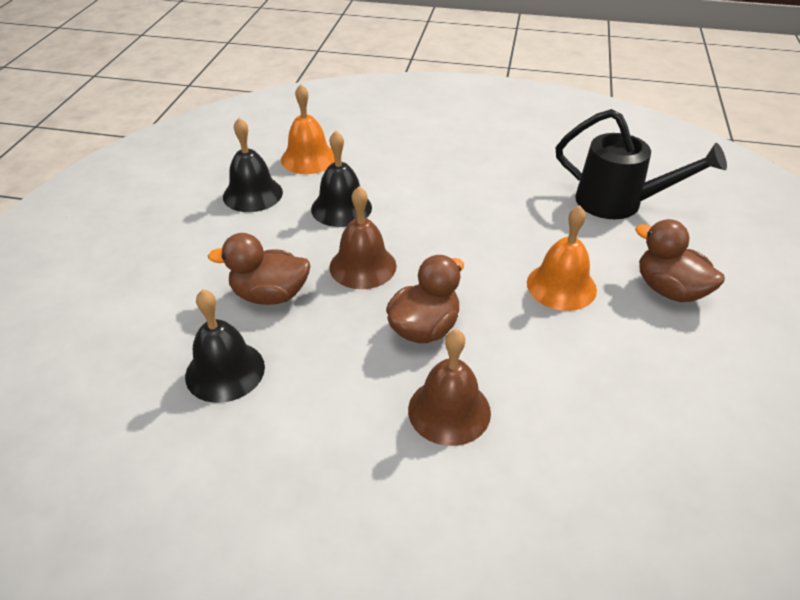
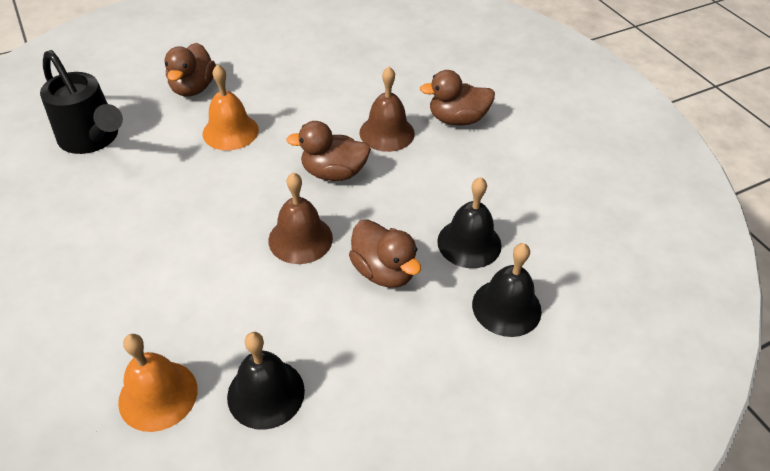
camera: 130 degrees left, 5 degrees up
black bell [311,131,372,227] -> black bell moved to [472,243,542,337]
black watering can [556,109,727,219] -> black watering can turned 150 degrees clockwise [40,50,123,154]
none -> brown duck [420,70,495,125]

